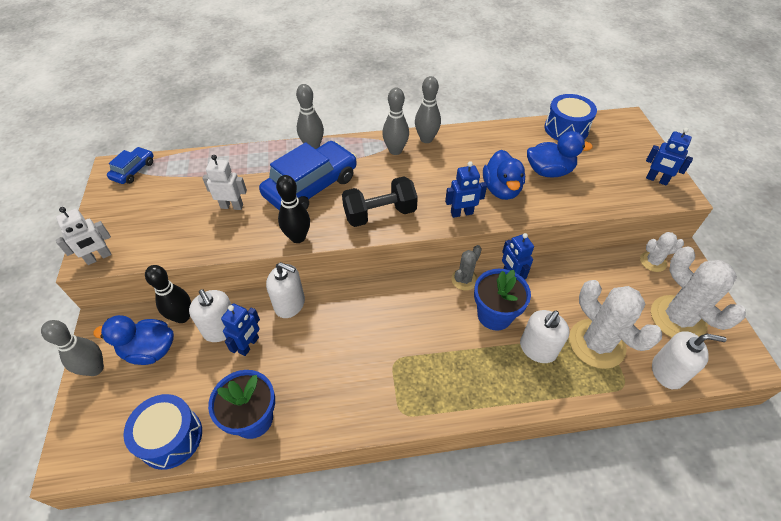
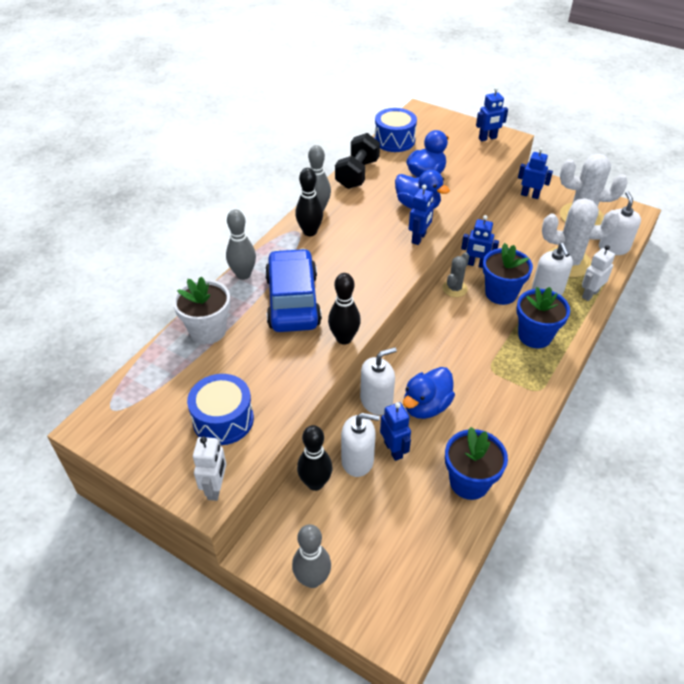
camera: 50 degrees left, 5 degrees down
blue duck [93,315,174,365] -> blue duck moved to [403,367,455,419]
blue car [107,147,154,184] -> none
blue drum [123,394,202,470] -> blue drum moved to [187,374,254,445]
white robot [202,155,247,210] -> white robot moved to [582,245,615,301]
black dumbbell [342,177,418,227] -> black dumbbell moved to [335,133,380,189]
grey bowling pin [382,87,409,155] -> black bowling pin [295,168,323,236]
grey cactus [451,245,482,290] -> grey cactus turned 45 degrees clockwise [442,252,469,297]
white cactus [640,232,684,272] -> blue robot [518,147,553,199]
white soap dispenser [652,331,727,389] -> white soap dispenser turned 45 degrees counterclockwise [599,191,641,255]
none -> white flower pot [173,276,230,344]
none -> blue flower pot [516,287,570,348]

